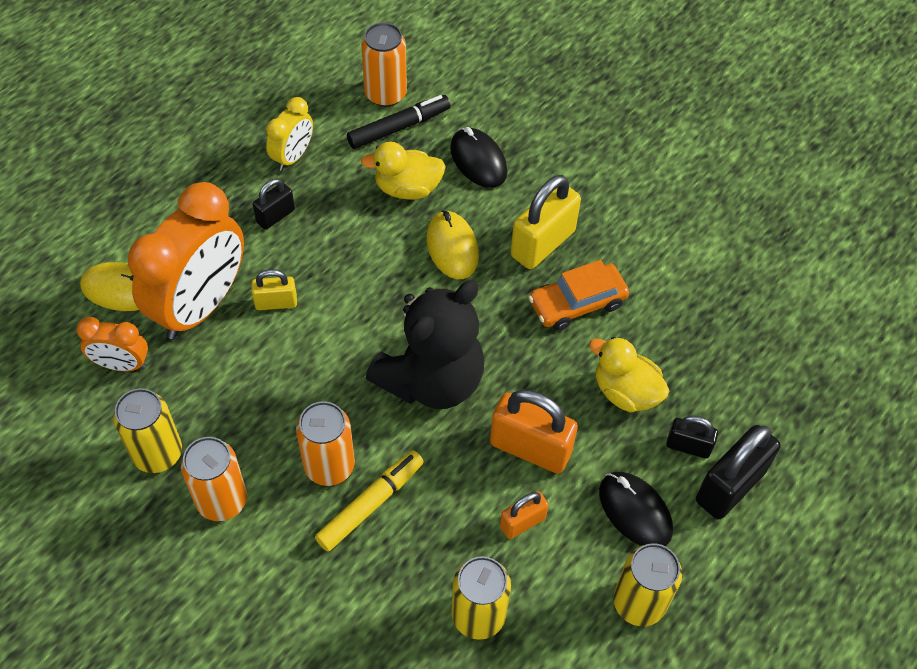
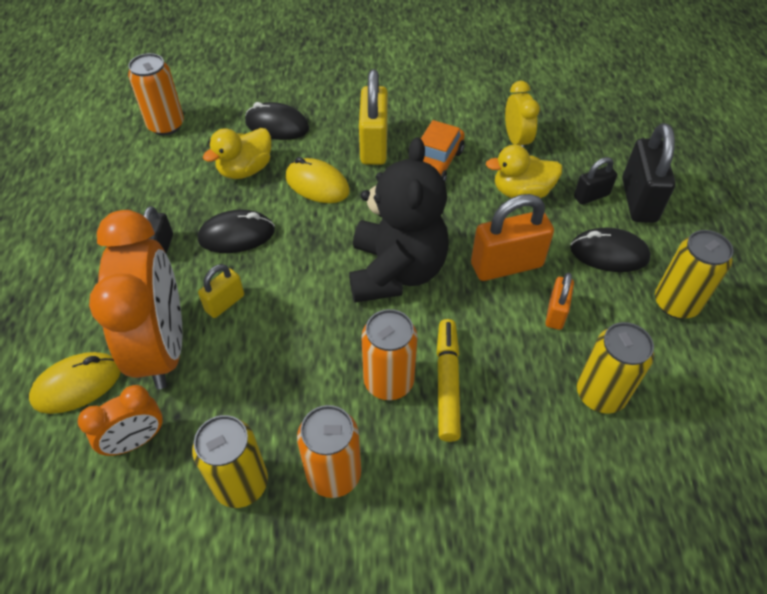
camera: 40 degrees left, 5 degrees down
yellow clock [266,97,313,171] -> yellow clock moved to [505,81,540,147]
black marker [347,95,451,149] -> none
none -> black mouse [198,210,275,253]

